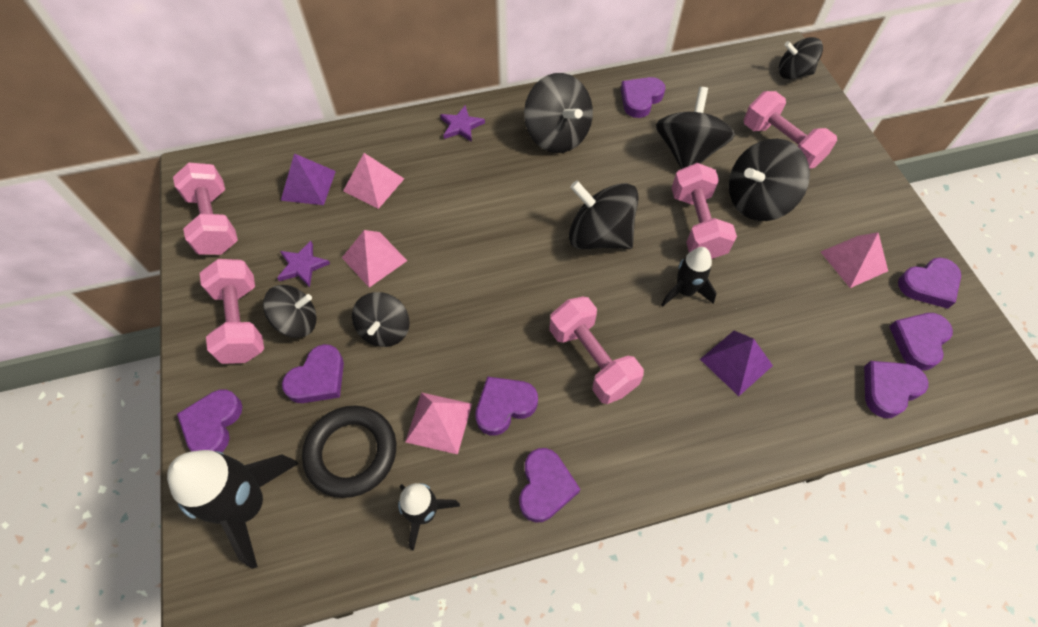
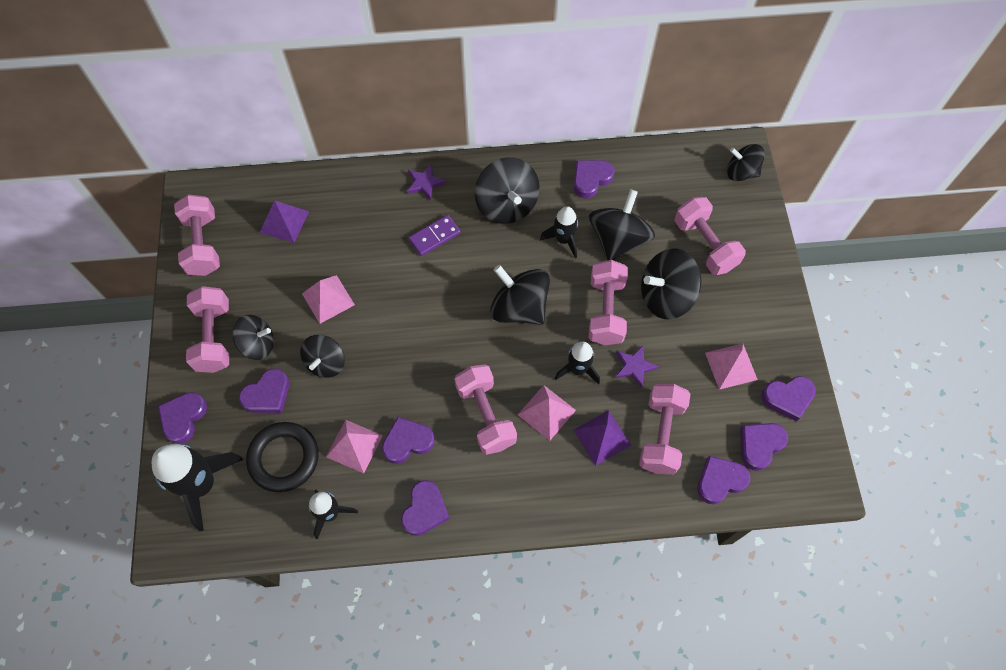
camera: 10 degrees right, 5 degrees up
purple star [277,241,330,287] -> purple star moved to [615,345,659,388]
pink pyramid [343,153,404,209] -> pink pyramid moved to [518,385,576,441]
none -> purple domino [409,215,461,256]
none -> black rocket [540,206,578,258]
none -> pink dumbbell [639,384,690,475]

